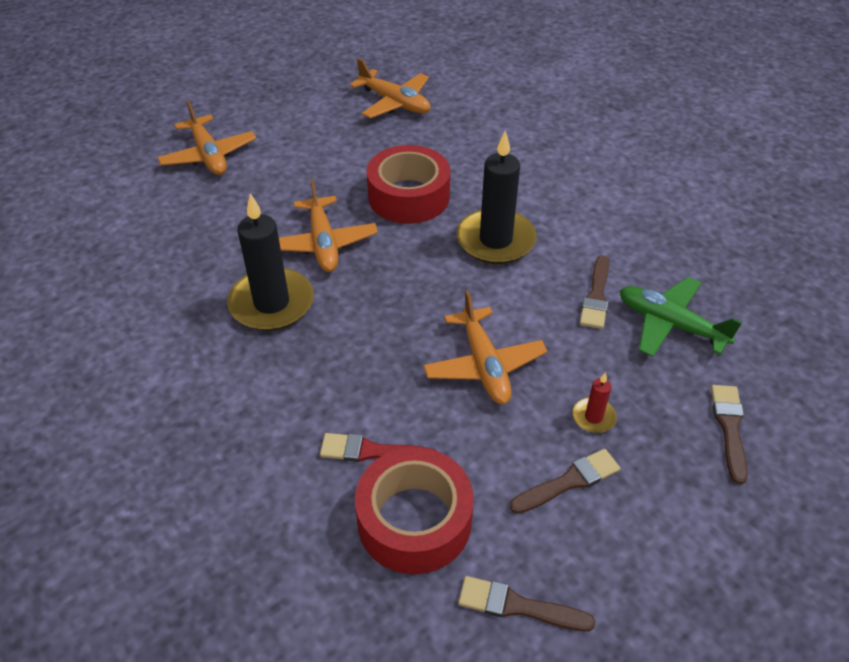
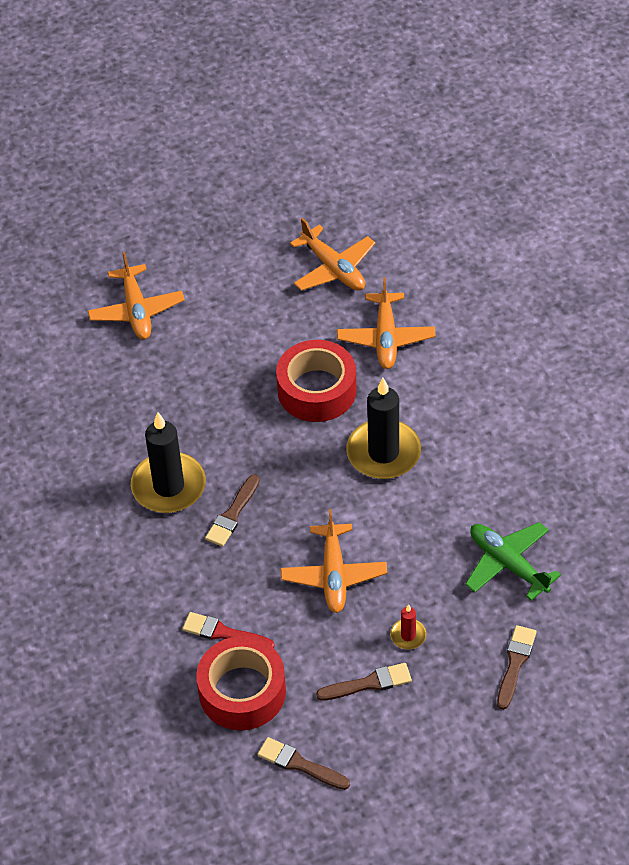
camera: 15 degrees right, 5 degrees up
orange plane [279,179,378,272] -> orange plane moved to [337,277,435,369]
brown brush [580,255,609,329] -> brown brush moved to [205,474,260,547]

